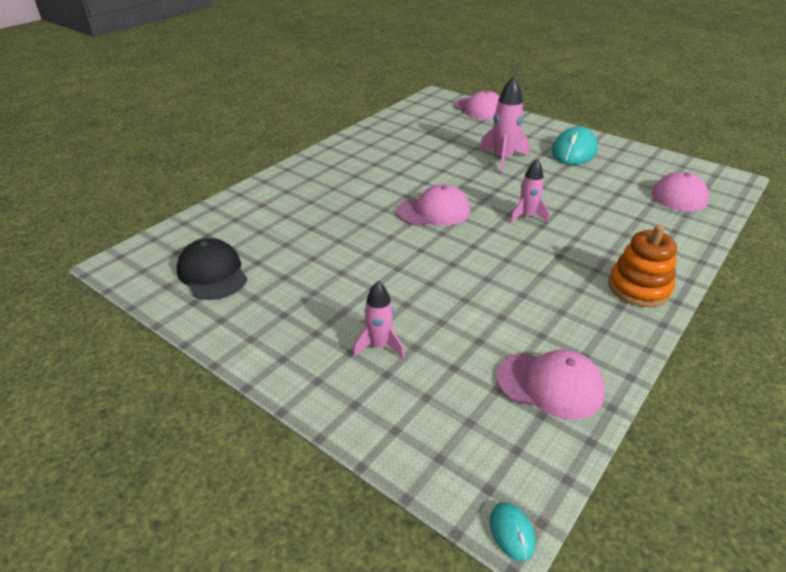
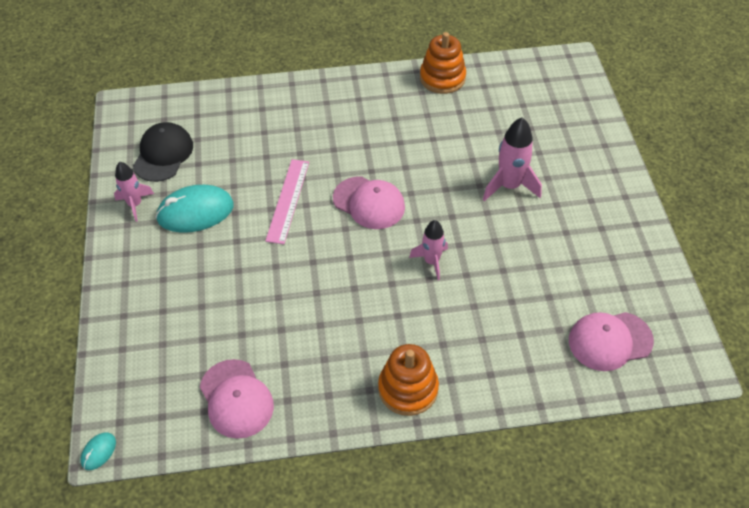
camera: 45 degrees right, 15 degrees up
pink rocket [353,281,404,358] -> pink rocket moved to [114,162,154,222]
pink cap [454,90,500,120] -> none
turquoise mouse [552,126,598,165] -> turquoise mouse moved to [155,185,234,233]
none -> pink ruler [265,159,309,244]
none -> orange stacking toy [420,32,466,94]

